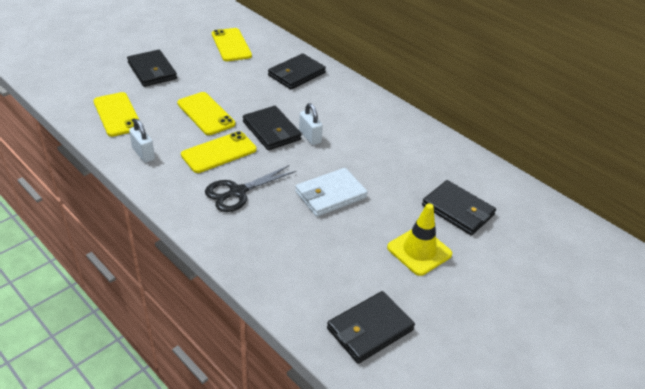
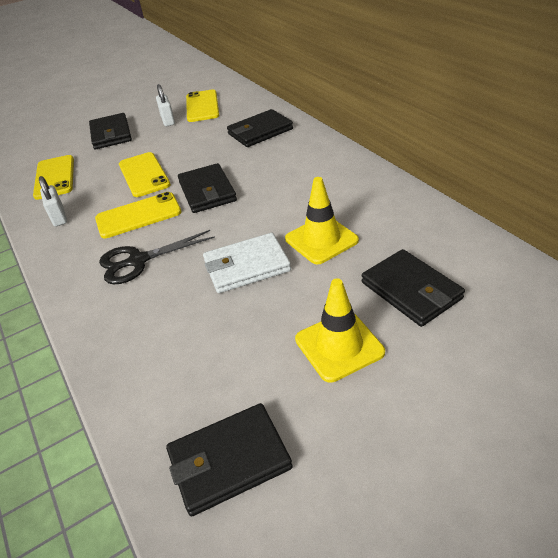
camera: 20 degrees right, 0 degrees up
white padlock [299,103,323,145] -> white padlock moved to [156,84,175,126]
none -> yellow traffic cone [285,177,359,264]

